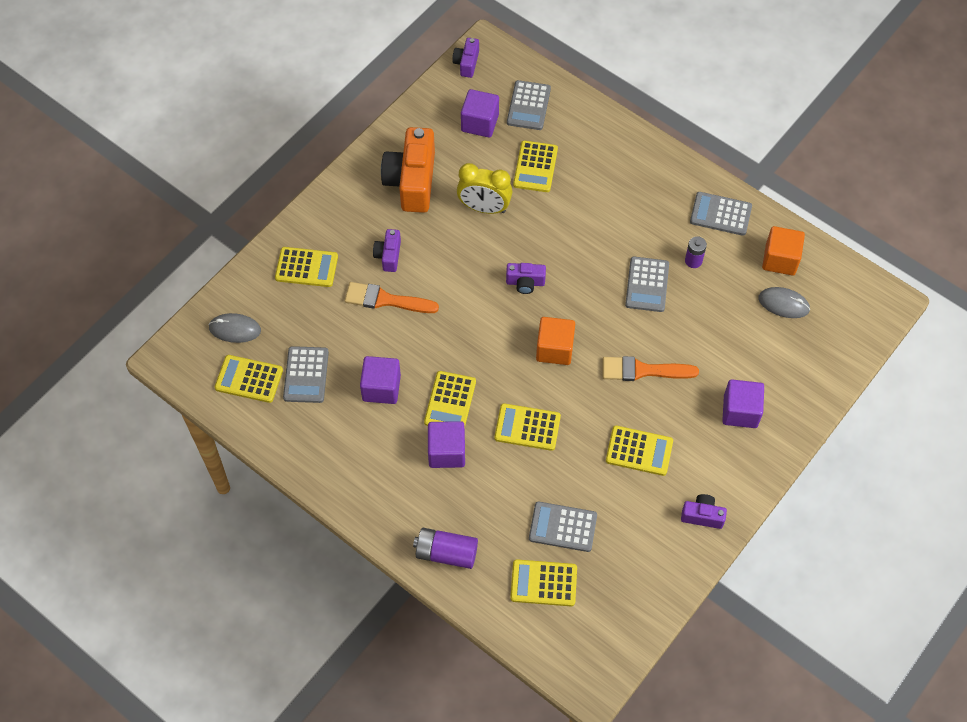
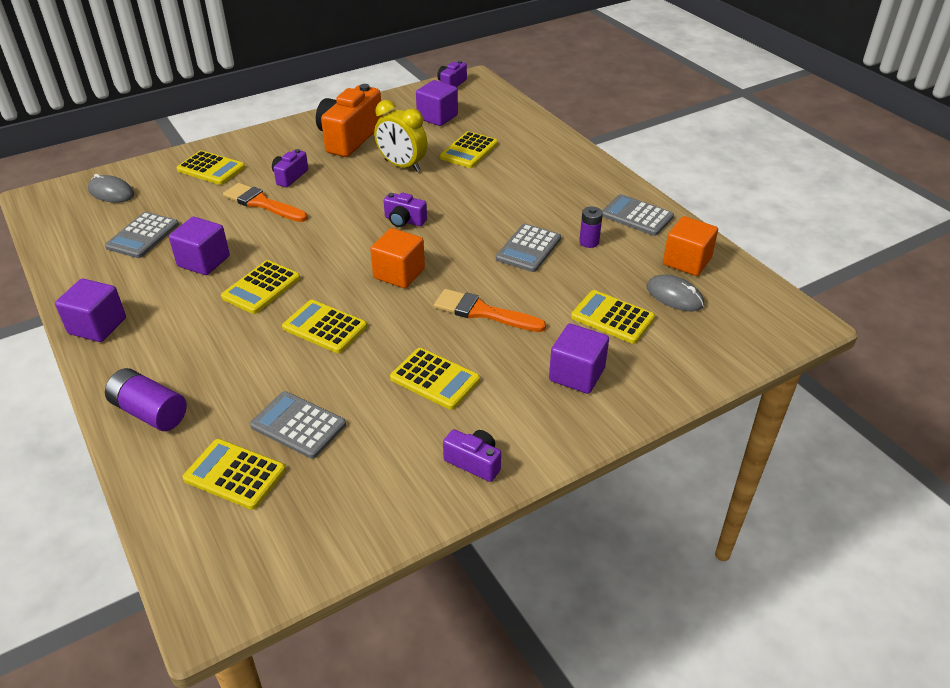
camera: 20 degrees right, 20 degrees down
yellow calculator [215,355,283,403] -> yellow calculator moved to [571,290,655,344]
purple cube [428,421,465,468] -> purple cube moved to [55,279,126,342]
grey calculator [507,80,551,130] -> none

